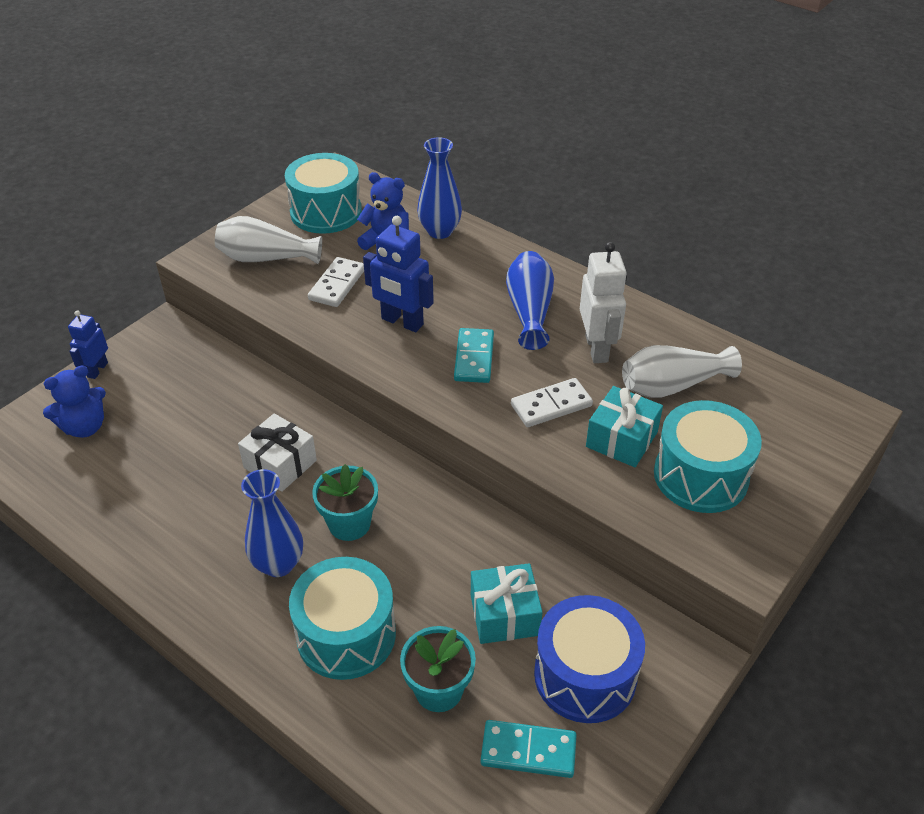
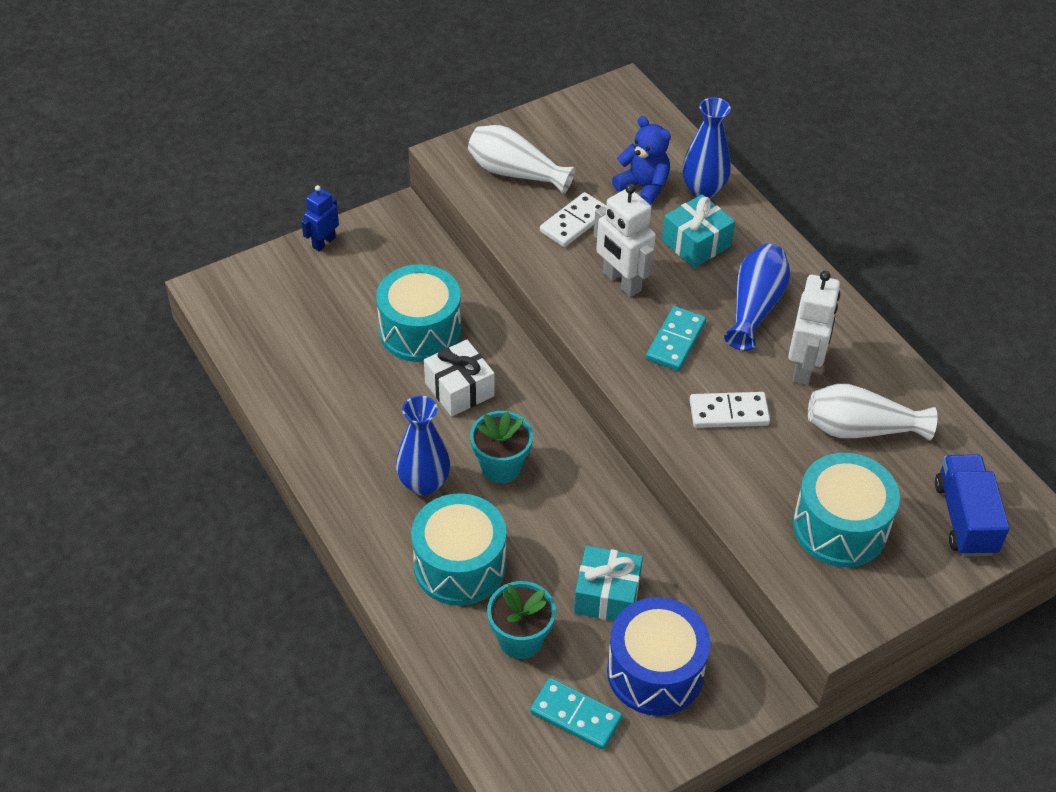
camera: 20 degrees right, 5 degrees up
blue teddy bear [43,366,106,438] -> none
turquoise drum [285,153,362,234] -> turquoise drum moved to [376,264,461,362]
blue robot [363,216,434,332] -> white robot [594,184,656,297]
turquoise gift [586,386,663,467] -> turquoise gift moved to [662,194,735,268]
none -> blue truck [935,454,1010,556]

